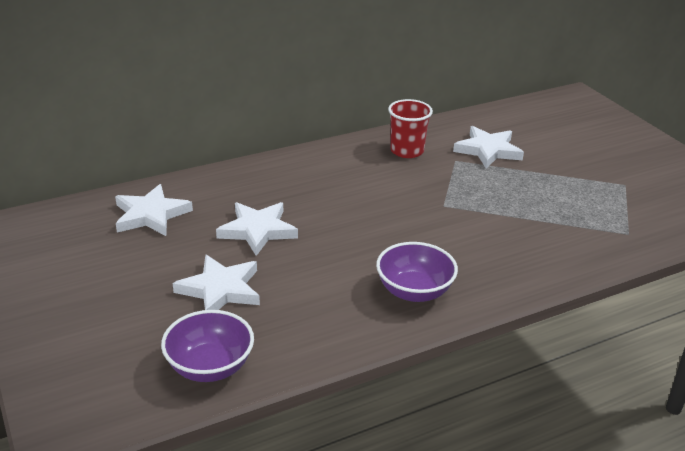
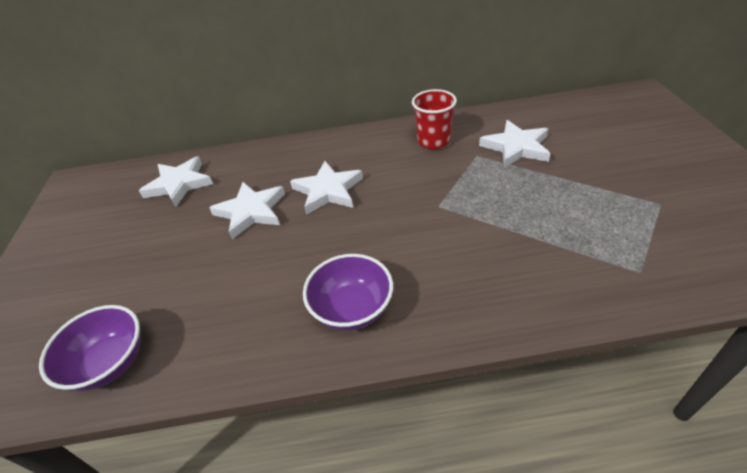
camera: 25 degrees right, 10 degrees up
white star [173,255,260,310] -> white star moved to [290,161,363,215]

